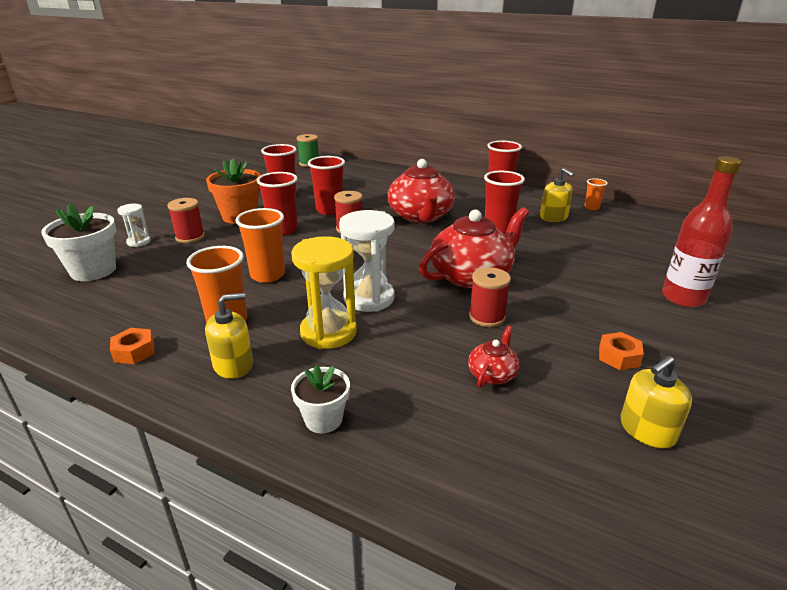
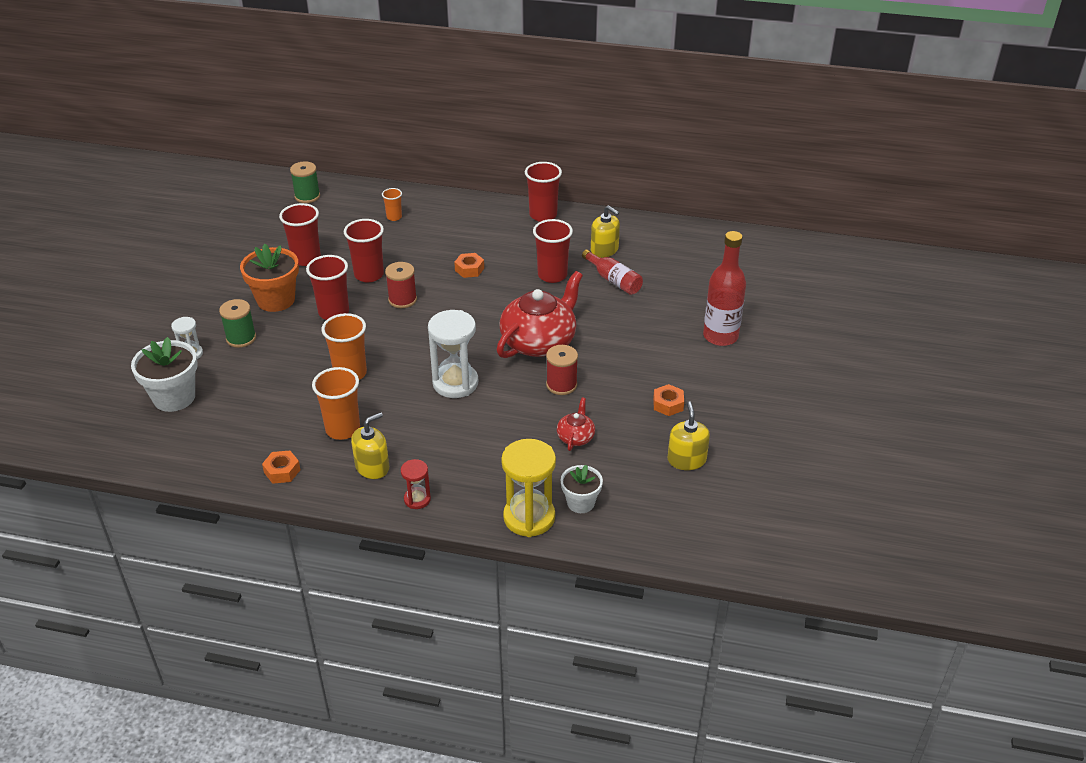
camera: 15 degrees left, 10 degrees up
red spool [168,198,205,243] -> green spool [219,299,256,348]
white flower pot [291,365,350,433] -> white flower pot moved to [561,465,603,513]
yellow hourglass [292,236,357,349] -> yellow hourglass moved to [501,439,556,537]
red teapot [388,159,455,223] -> orange nut [454,253,484,278]
orange cup [585,178,608,210] -> orange cup moved to [382,188,402,221]
yellow soap dispenser [621,356,692,449] -> yellow soap dispenser turned 135 degrees clockwise [668,401,710,470]
none -> red hourglass [401,459,431,509]
none -> red bottle [582,249,643,295]

